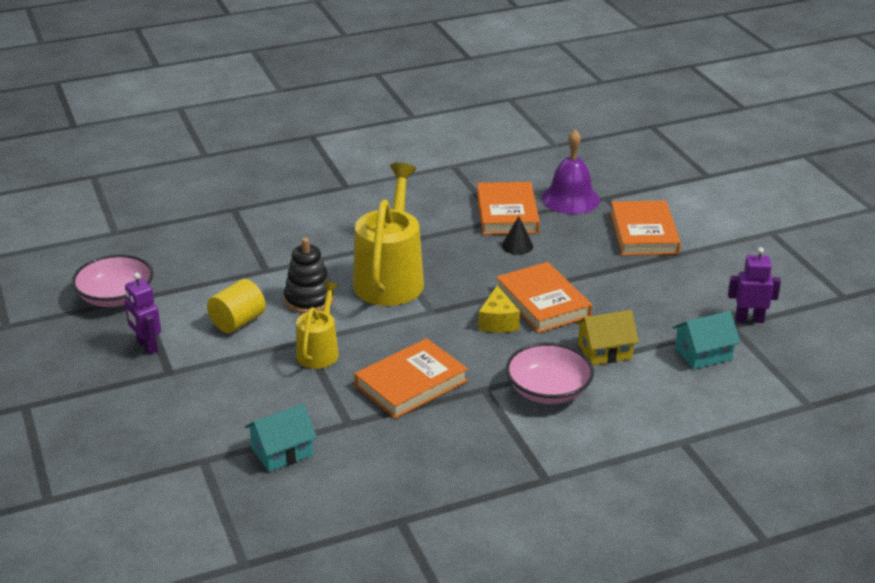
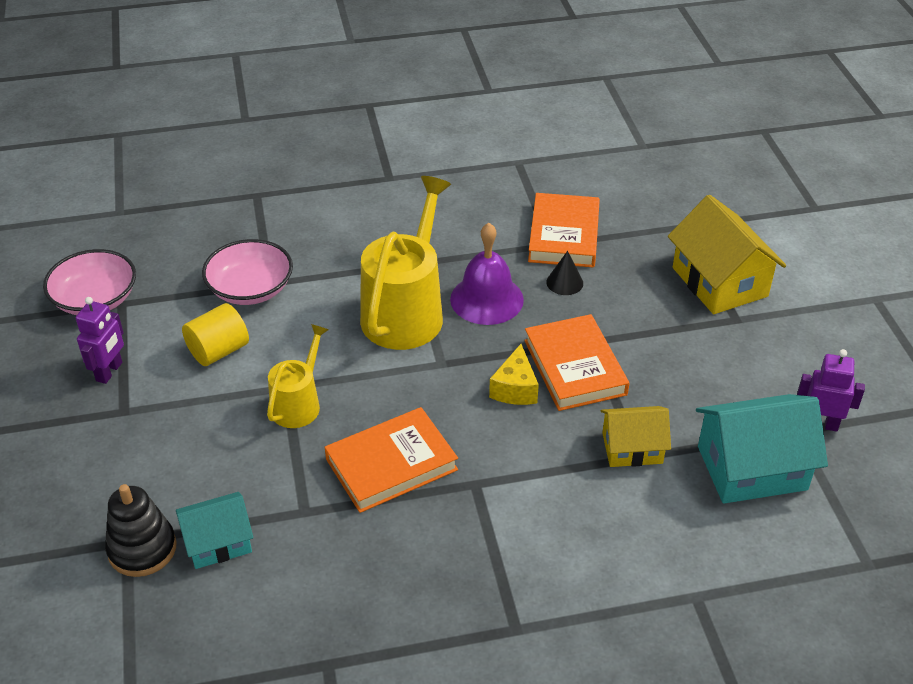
camera: 10 degrees right, 10 degrees up
purple robot [125,273,161,355] -> purple robot turned 135 degrees counterclockwise [76,297,124,384]
black stacking toy [284,238,334,314] -> black stacking toy moved to [105,484,177,577]
pink bowl [506,343,594,404] -> pink bowl moved to [202,239,293,305]
purple bell [542,130,600,214] -> purple bell moved to [450,223,524,325]
orange book [610,200,681,255] -> yellow house [668,195,786,314]
turquoise house [673,311,740,369] -> turquoise house [696,394,828,503], size x1.64

